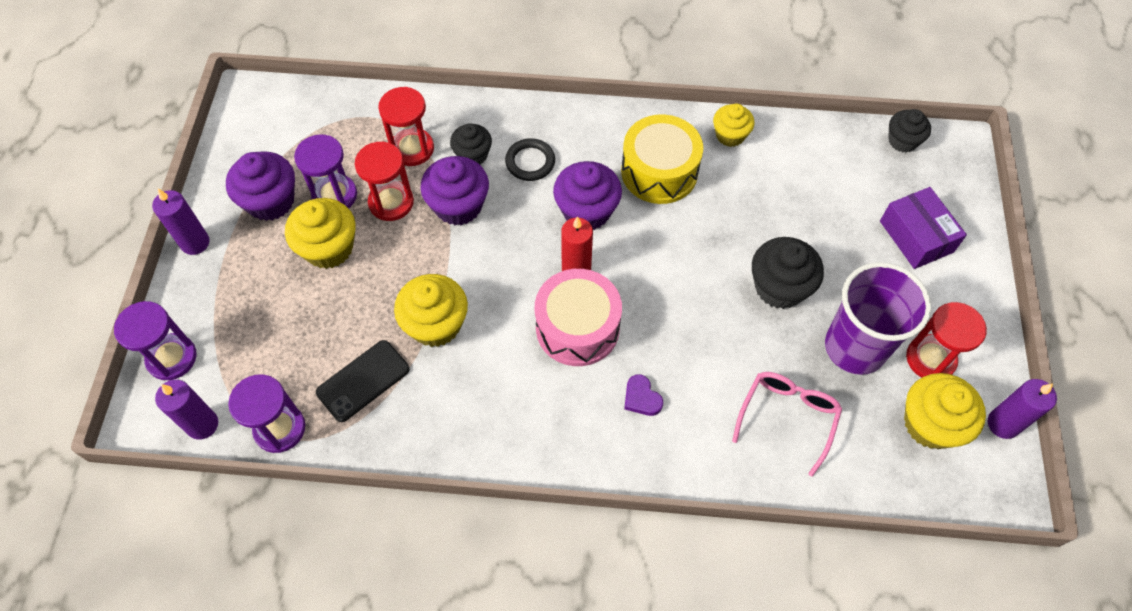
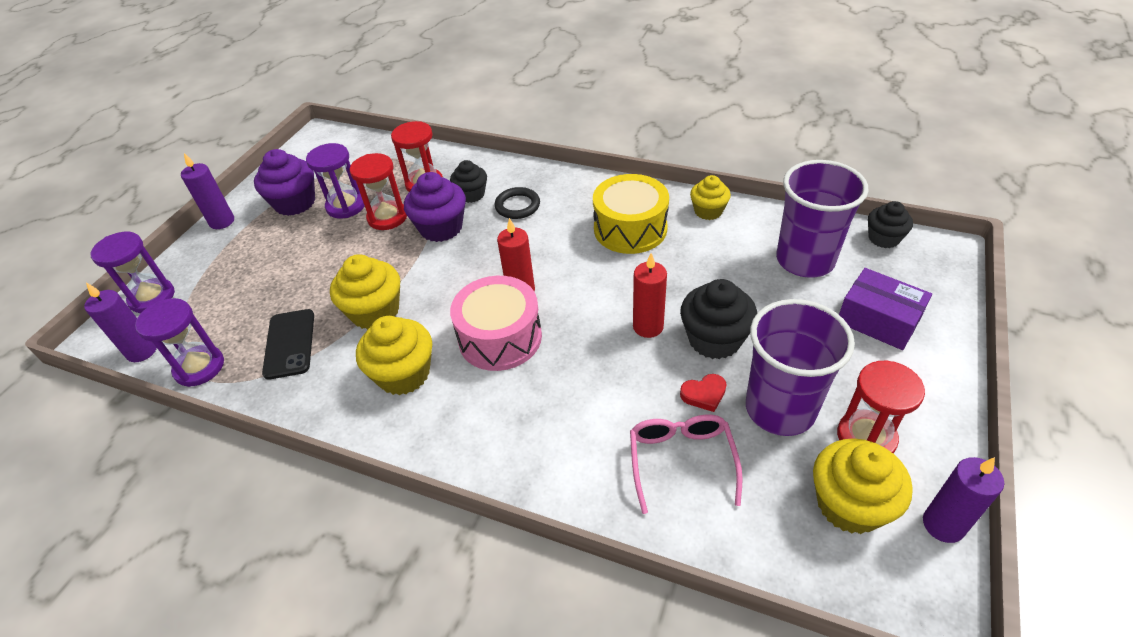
camera: 20 degrees right, 15 degrees down
yellow cupcake [285,198,356,269] -> yellow cupcake moved to [356,316,432,395]
black phone [316,340,410,422] -> black phone turned 75 degrees counterclockwise [262,309,314,380]
purple cupcake [553,161,622,230] -> none
purple heart [624,374,663,416] -> none
pink glasses [732,372,842,477] -> pink glasses turned 45 degrees counterclockwise [630,415,743,514]
purple box [880,187,967,269] -> purple box turned 45 degrees counterclockwise [839,268,932,350]
none -> red candle [633,253,667,338]
none -> red heart [680,374,727,412]
none -> purple cup [776,160,869,278]

